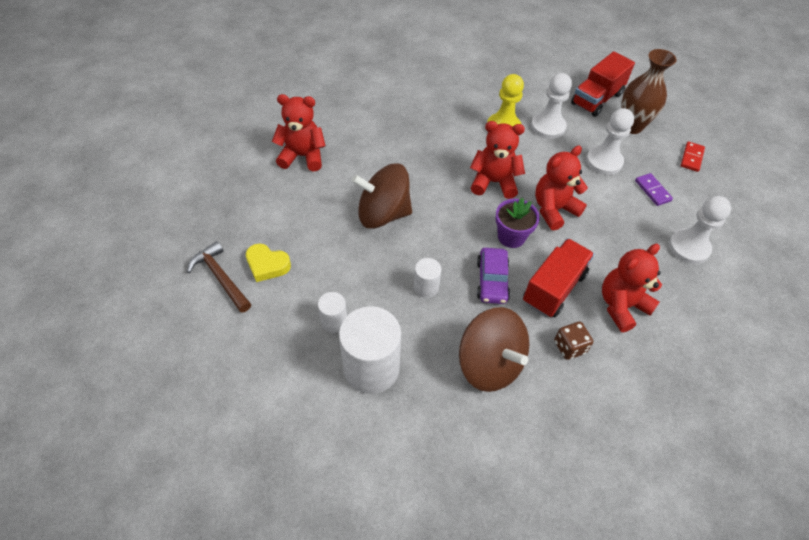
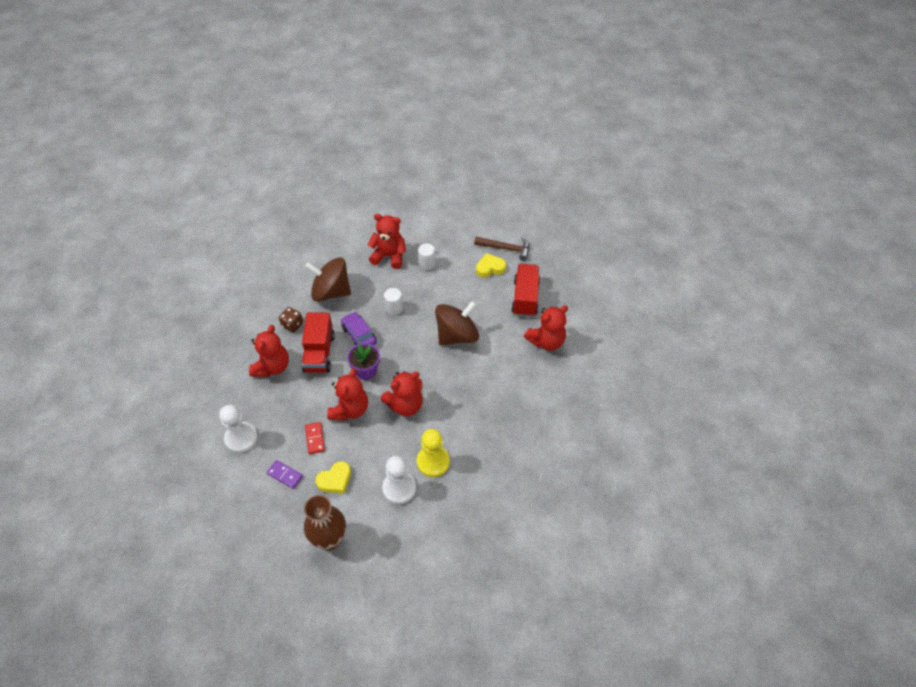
camera: 145 degrees right, 0 degrees up
white cylinder [339,306,401,394] -> red teddy bear [367,214,406,269]
red truck [571,51,635,117] -> red truck moved to [511,264,540,317]
white pawn [586,108,634,175] -> yellow heart [315,461,351,494]
red domino [681,141,705,172] -> red domino moved to [305,422,325,454]

